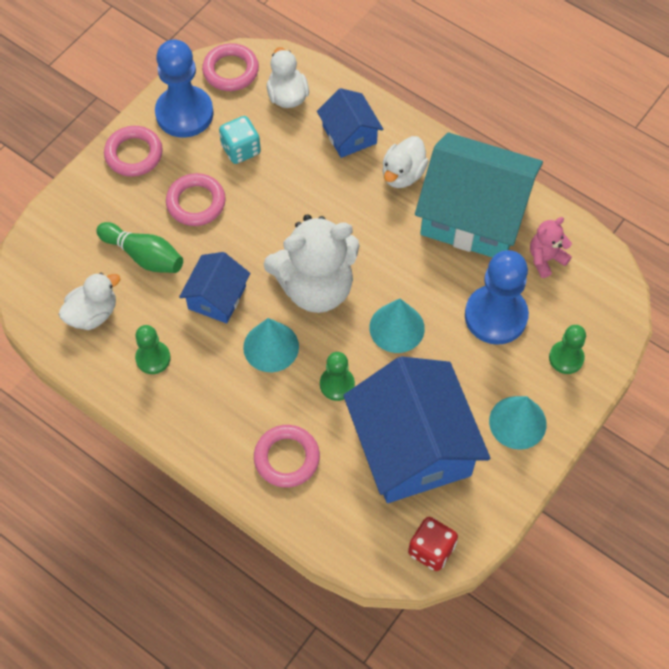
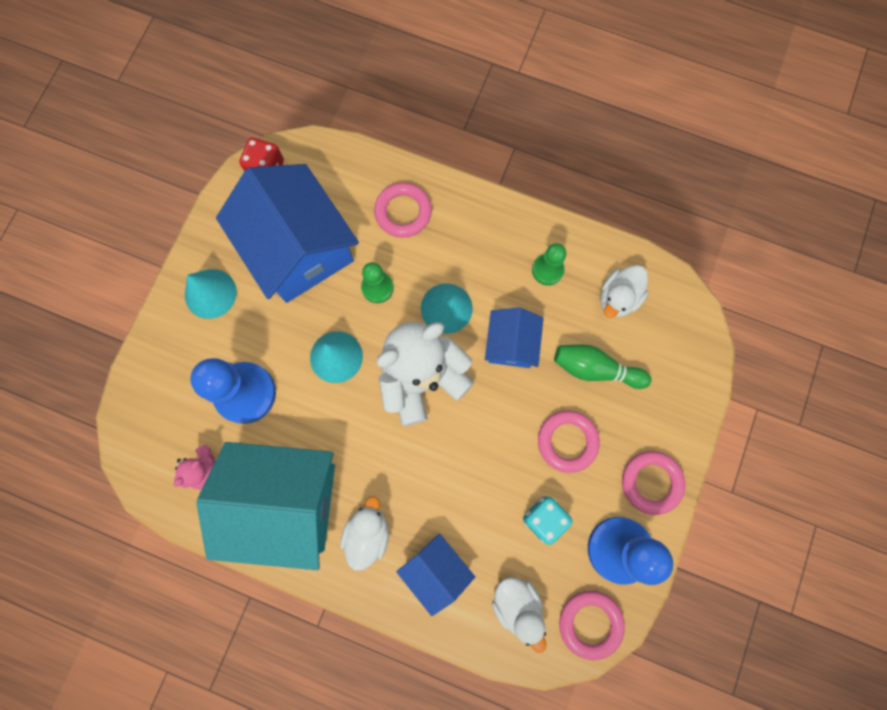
camera: 165 degrees right, 15 degrees up
green pawn [549,325,586,374] -> none

